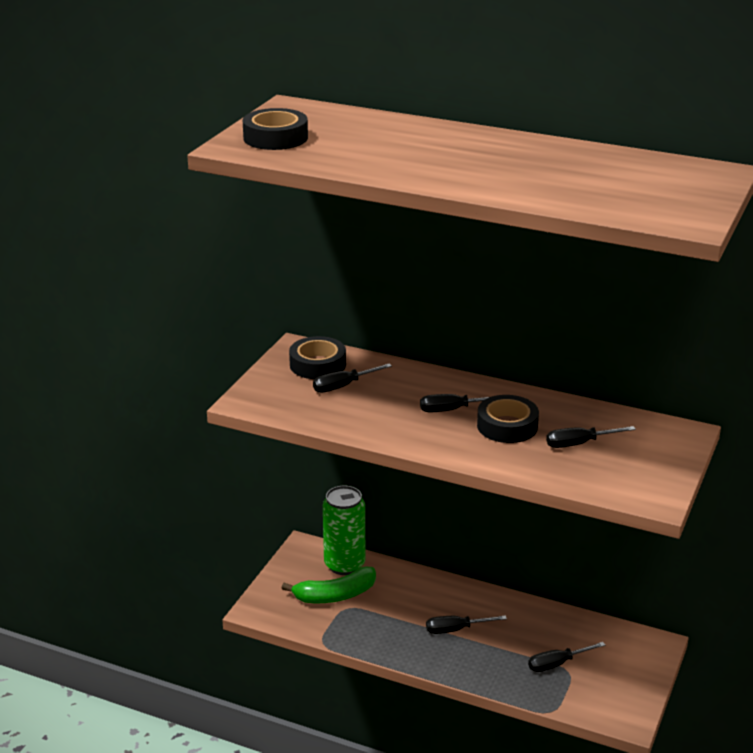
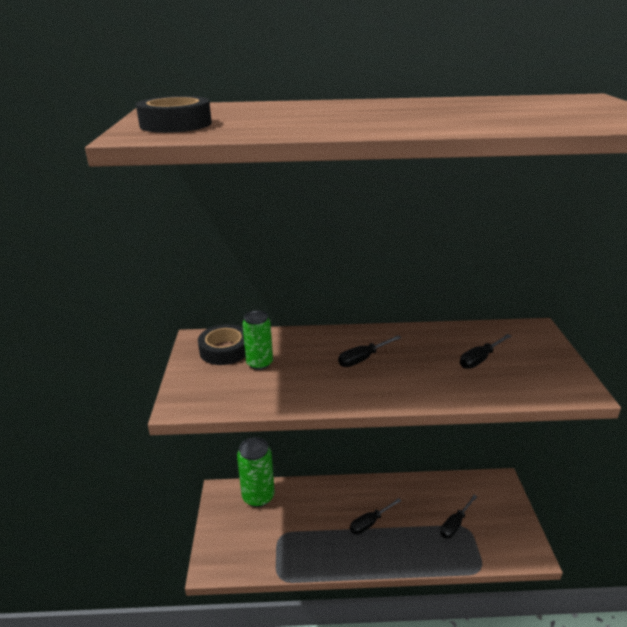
camera: 25 degrees left, 0 degrees up
green banana [282,566,376,603] -> none
black screwdriver [313,363,392,393] -> green can [242,310,273,370]
black tape [477,395,539,443] -> none

